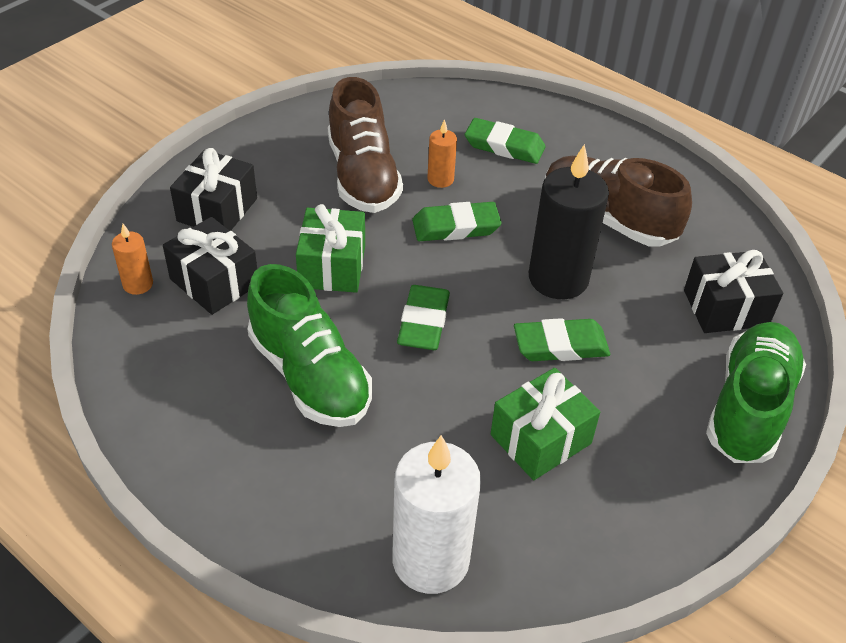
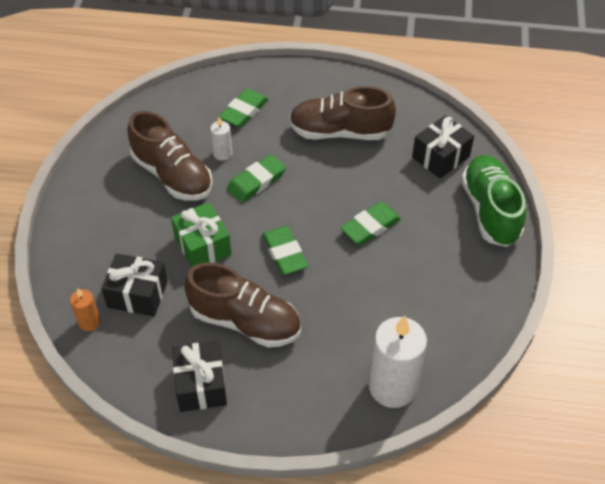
camera: 30 degrees left, 5 degrees up
black gift [170,148,257,231] -> black gift moved to [172,341,227,412]
green shoe [247,264,372,427] -> brown shoe [184,262,301,348]
orange candle [427,119,457,188] -> white candle [210,117,232,161]
green eraser [465,118,545,164] -> green eraser turned 45 degrees counterclockwise [219,89,269,128]
green gift [491,368,600,480] -> none
black candle [529,144,609,299] -> none

